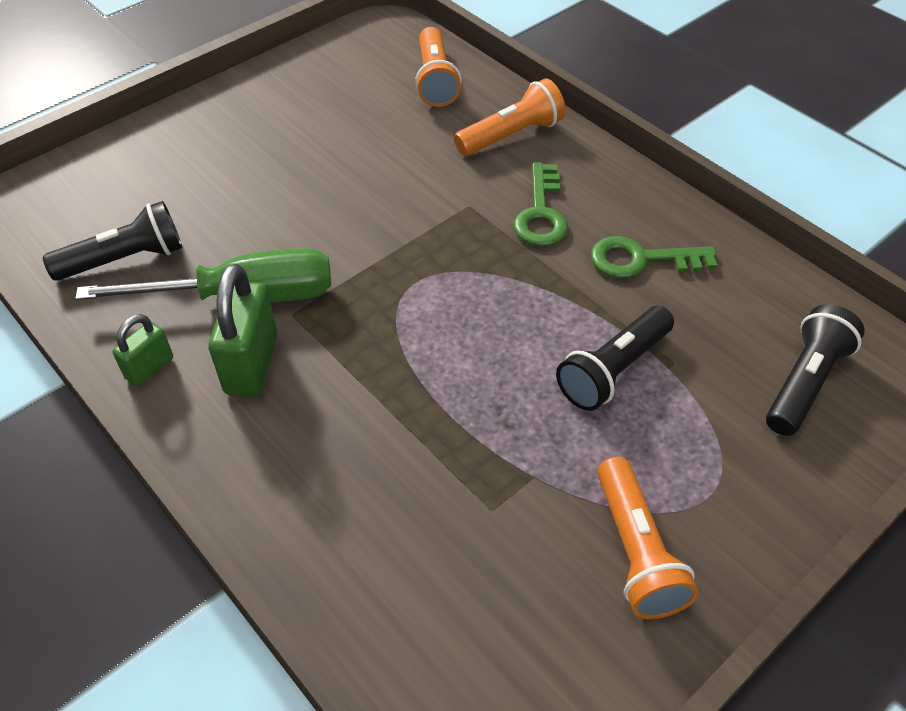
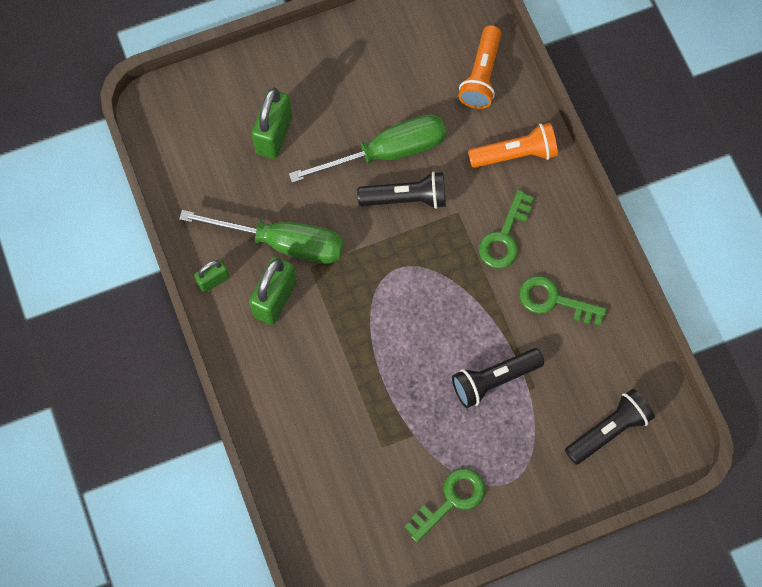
camera: 20 degrees right, 20 degrees up
black flashlight [43,201,182,281] -> black flashlight moved to [357,172,446,209]
orange flashlight [597,457,699,619] -> green key [405,468,485,542]
none -> green padlock [252,88,292,159]
none -> green screwdriver [289,114,446,183]

